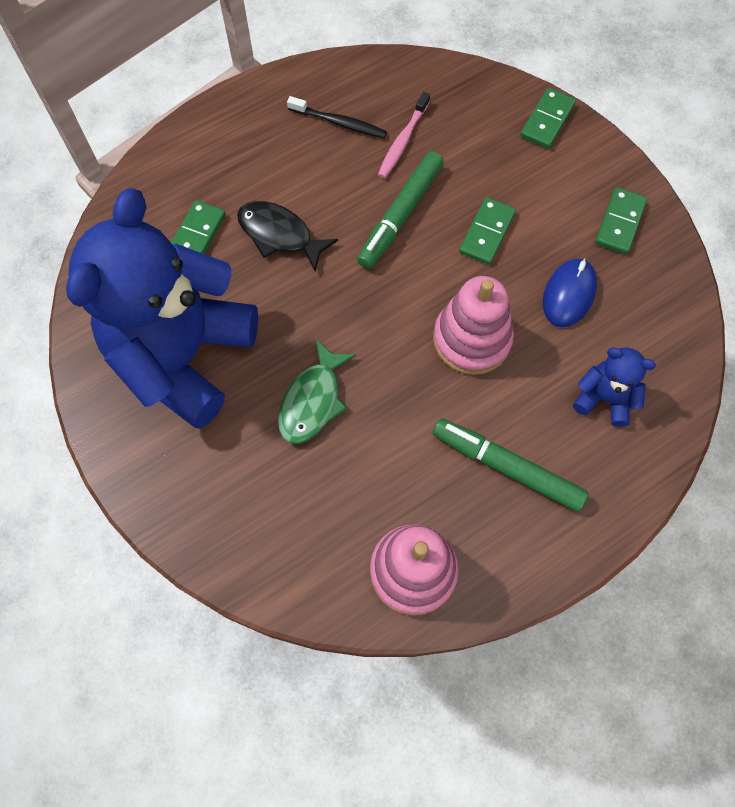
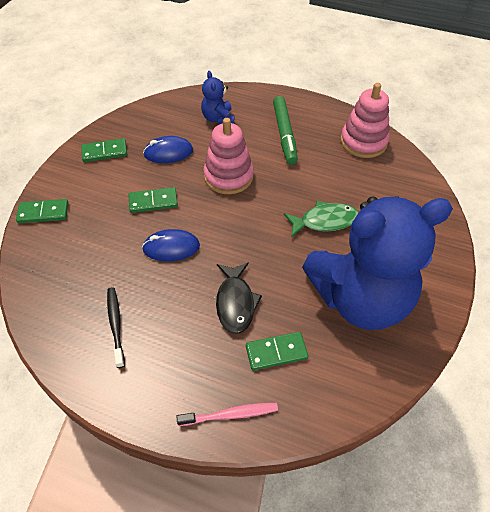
camera: 125 degrees left, 15 degrees down
green marker [357,151,444,269] -> blue mouse [142,229,200,261]
pink toothbrush [378,92,430,179] -> pink toothbrush moved to [176,403,278,426]

